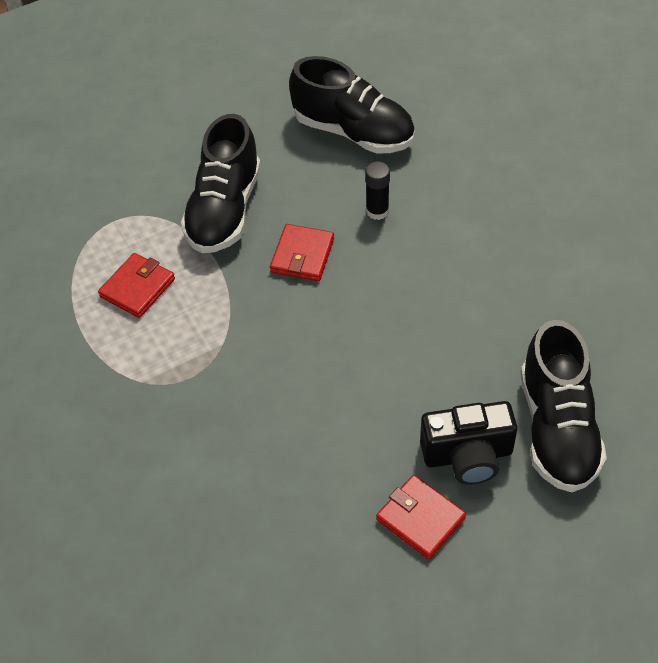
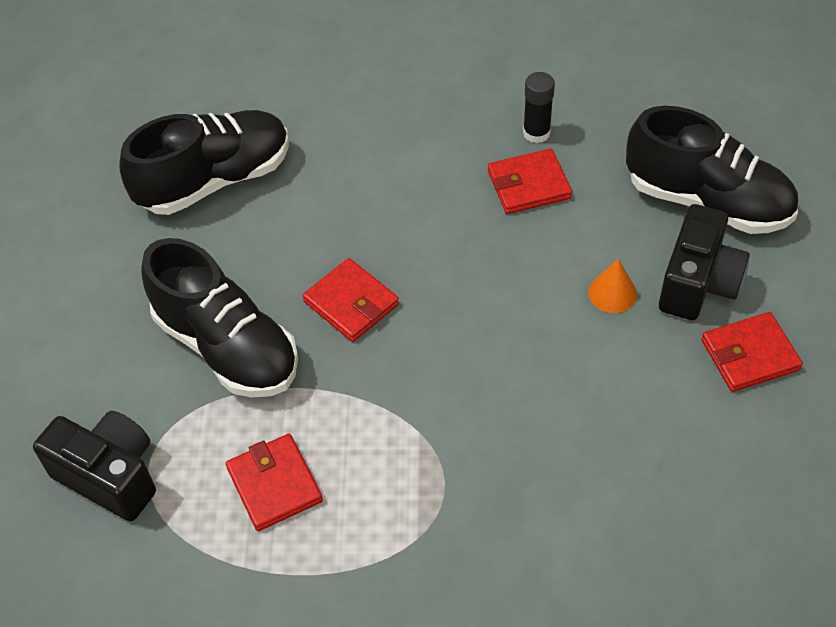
camera: 60 degrees left, 0 degrees up
black glue stick [365,161,390,220] -> black glue stick moved to [523,72,555,143]
none -> black camera [33,411,156,522]
none -> red wallet [488,149,572,214]
none -> orange cone [588,259,637,313]

